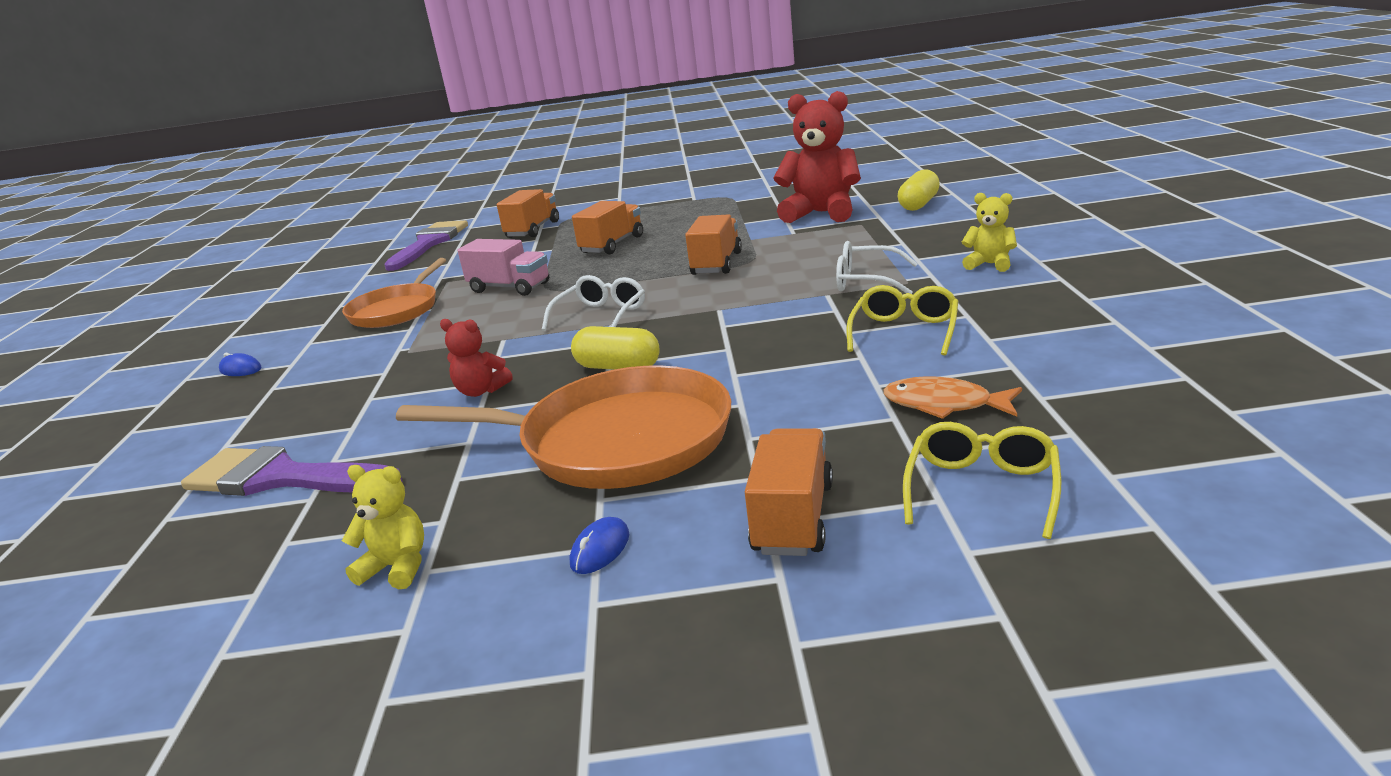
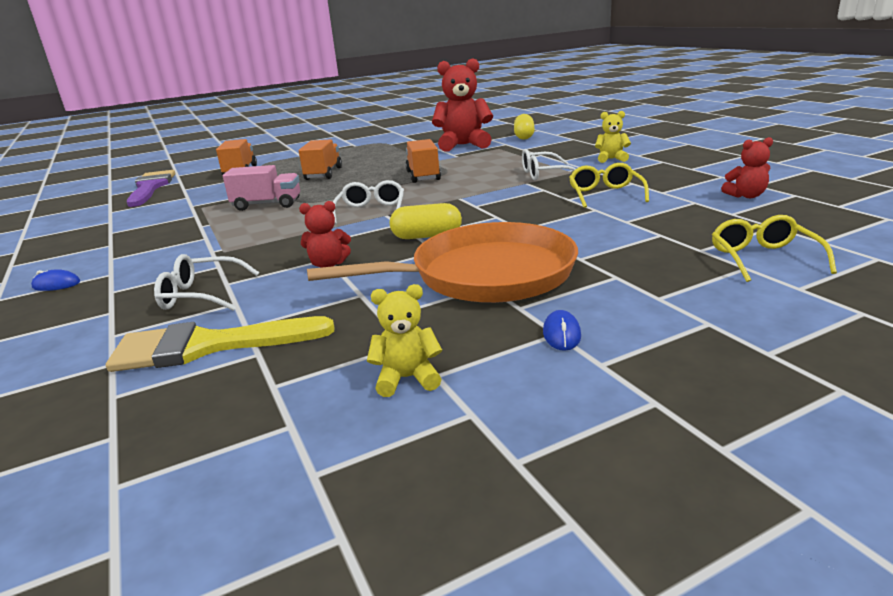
camera: 25 degrees left, 0 degrees up
purple brush [181,446,403,496] -> yellow brush [106,316,334,372]
orange pan [342,258,446,328] -> none
orange truck [745,428,833,556] -> none
orange fish [883,376,1022,419] -> none
none -> white glasses [154,254,260,311]
none -> red teddy bear [721,137,773,198]

